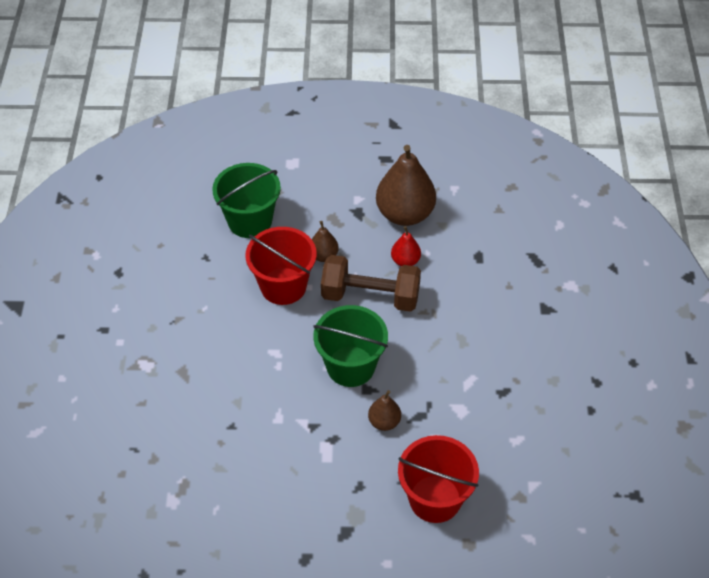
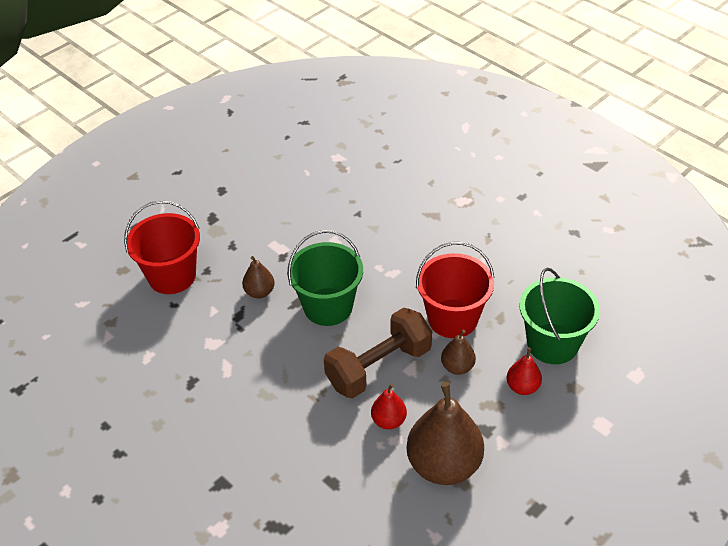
camera: 135 degrees right, 5 degrees down
none -> red pear [507,348,542,395]

